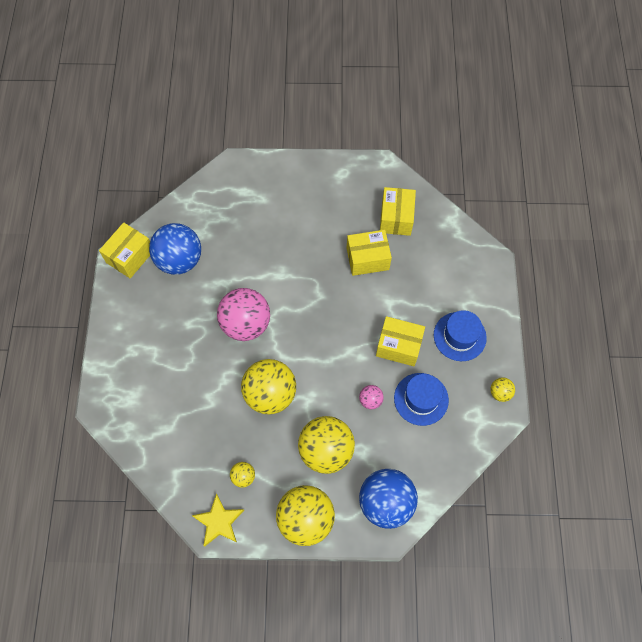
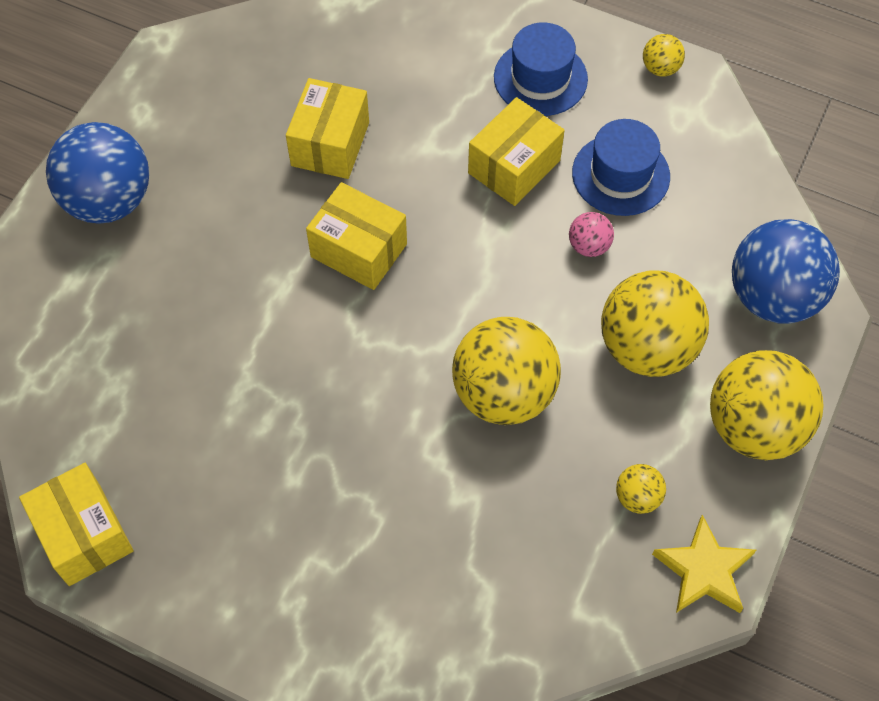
camera: 65 degrees left, 5 degrees down
blue ball [149,223,201,275] -> blue ball moved to [46,122,149,224]
pink ball [217,288,270,341] -> none
yellow box [380,187,416,236] -> yellow box moved to [306,182,407,290]

